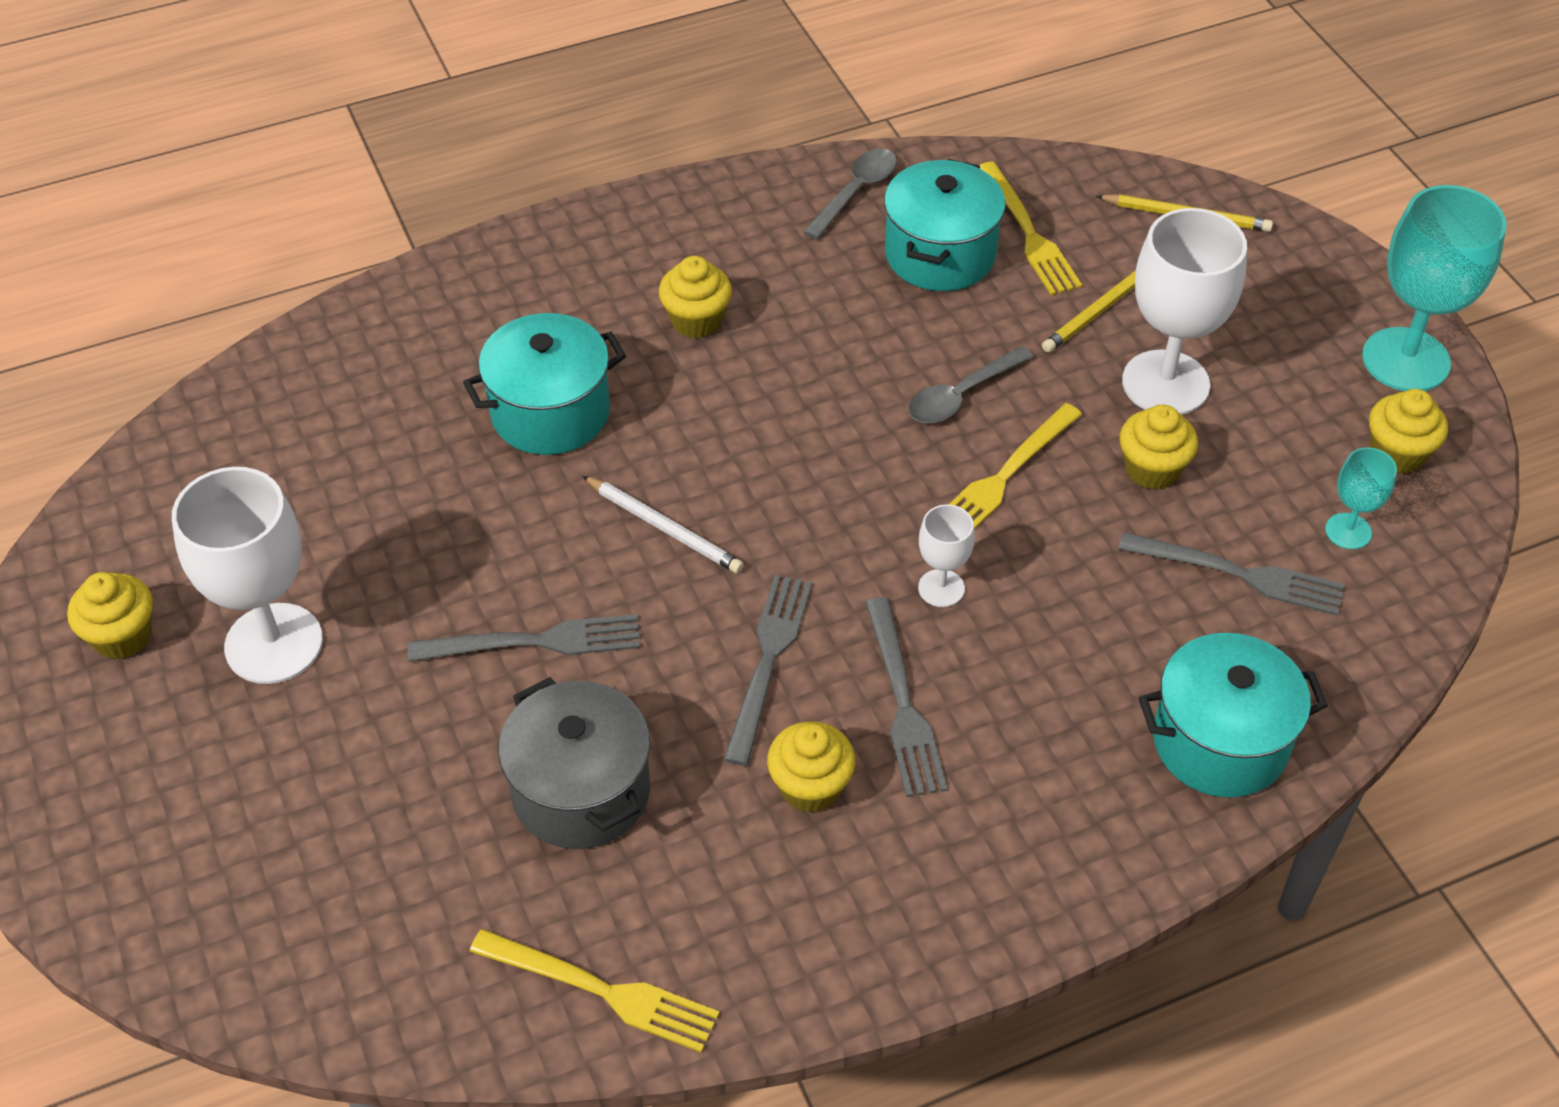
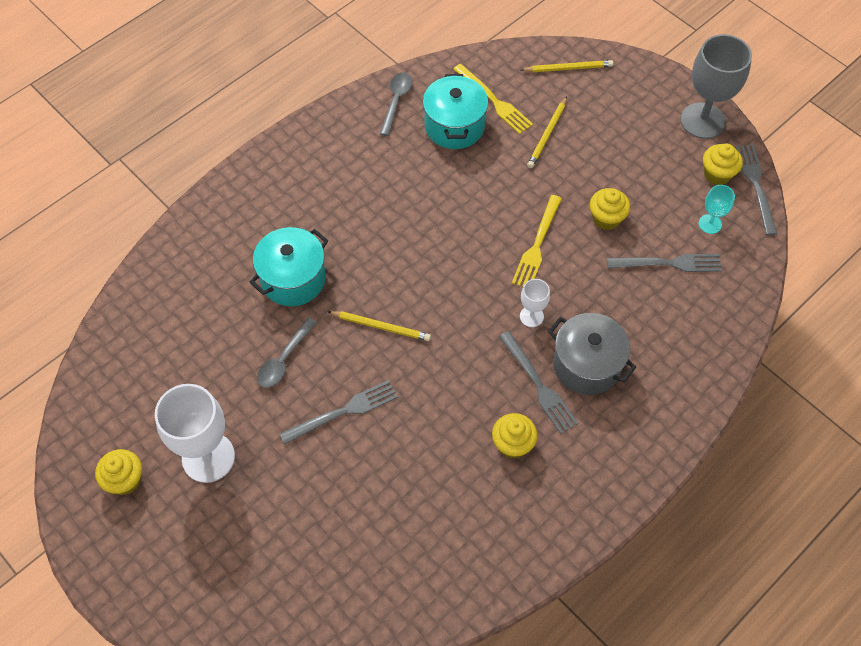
camera: 20 degrees left, 10 degrees up
yellow fork [469,929,720,1053] -> none
grey pot [498,677,650,849] -> grey pot moved to [548,313,636,395]
white pencil [583,476,744,573] -> yellow pencil [327,311,431,341]
yellow cupcake [659,256,732,338] -> none
grey fork [724,575,812,766] -> grey fork moved to [735,144,777,235]
grey spoon [908,346,1034,423] -> grey spoon moved to [257,317,317,388]
white goblet [1122,208,1247,415] -> none
turquoise pot [1139,633,1328,797] -> none
turquoise goblet [1362,185,1507,391] -> grey goblet [681,34,752,139]

